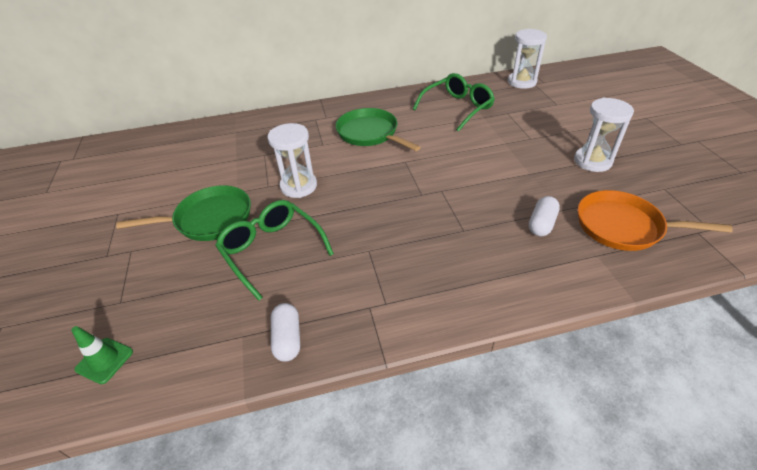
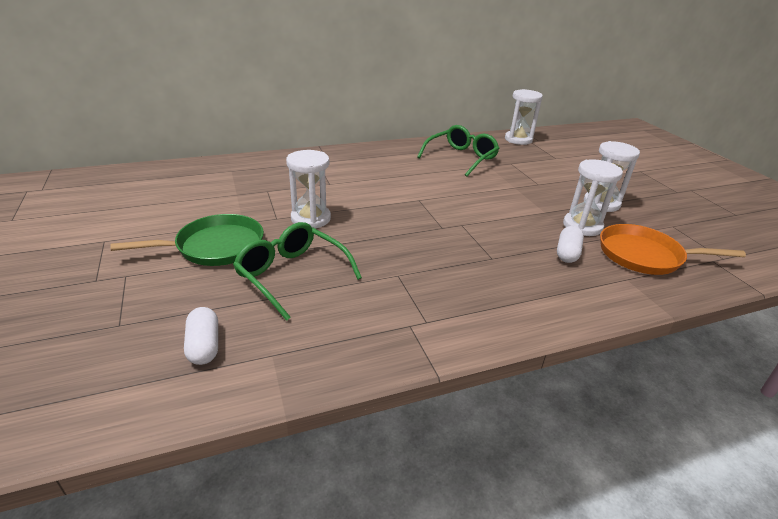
camera: 10 degrees left, 10 degrees down
green traffic cone [71,326,133,384] -> none
white capsule [271,303,300,362] -> white capsule moved to [184,307,218,365]
green pan [335,108,421,151] -> none
none -> white hourglass [563,159,623,236]

